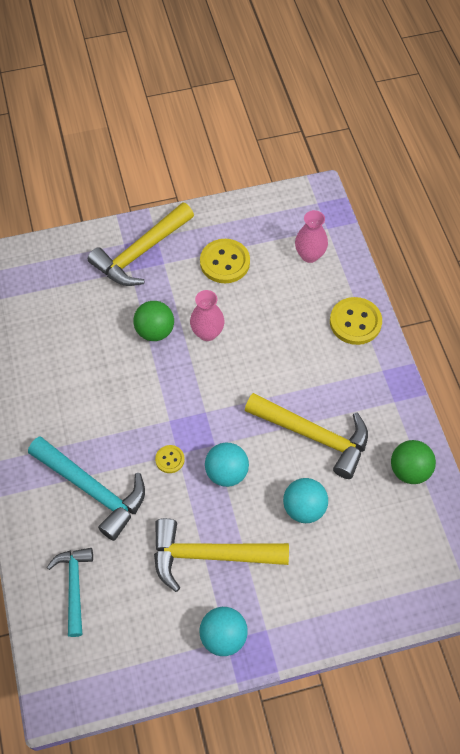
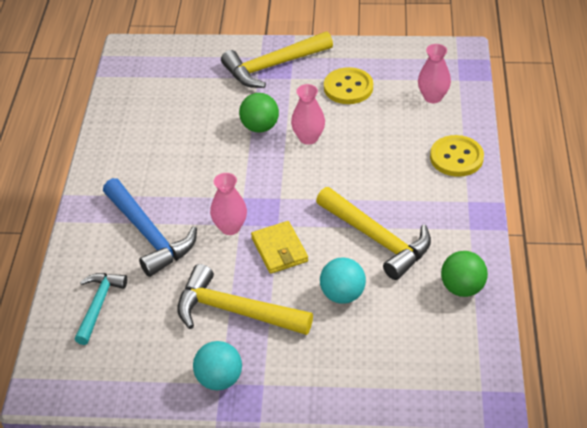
camera: 20 degrees right, 15 degrees down
turquoise hammer [28,436,145,541] -> blue hammer [103,178,197,277]
yellow button [155,445,185,473] -> pink vase [210,173,247,235]
turquoise ball [205,443,249,487] -> yellow wallet [251,221,308,274]

